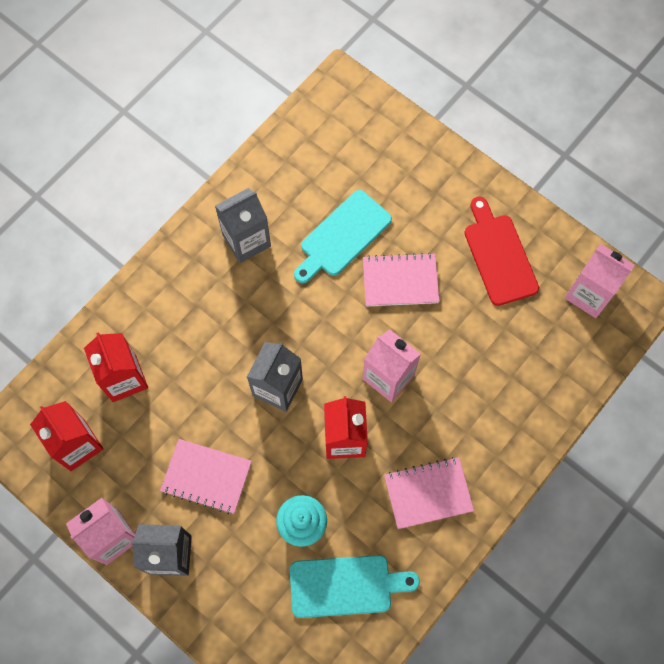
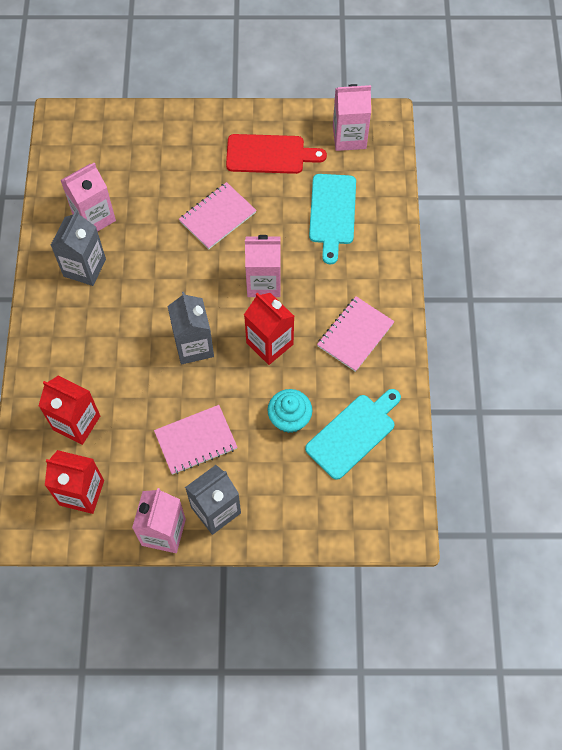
camera: 40 degrees left, 5 degrees down
turquoise cutting board [294,190,392,283] -> turquoise cutting board moved to [309,174,356,264]
red cutting board [464,197,539,306] -> red cutting board turned 150 degrees clockwise [226,134,327,174]
none -> pink carton [61,163,116,232]

